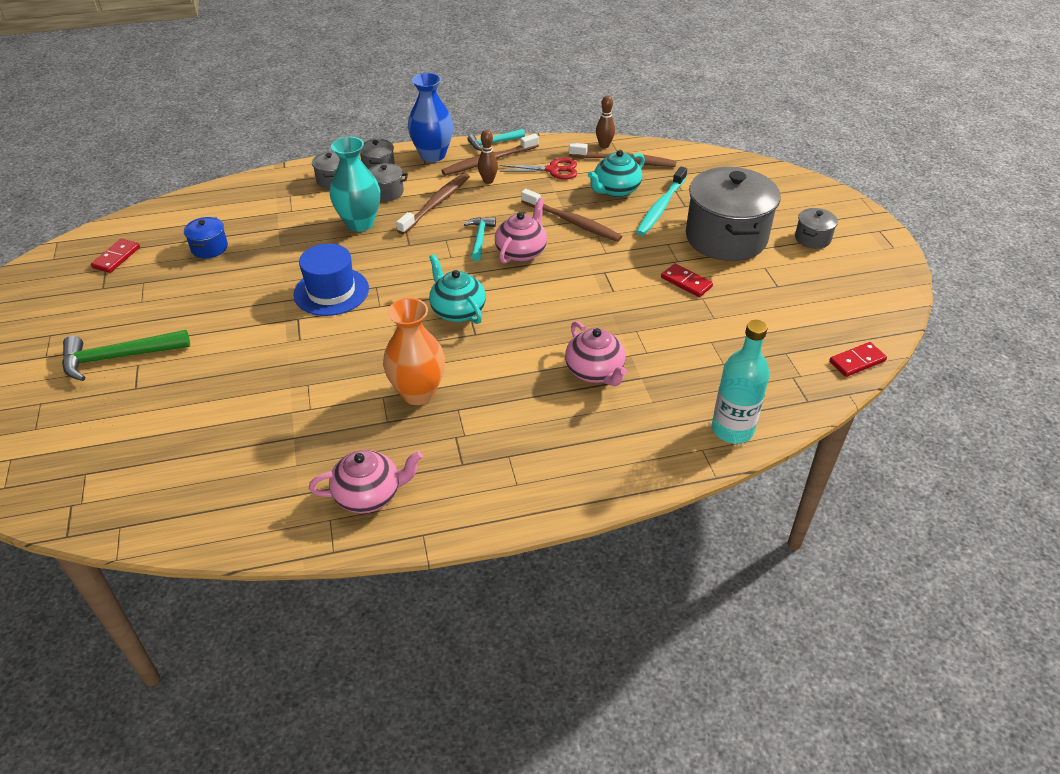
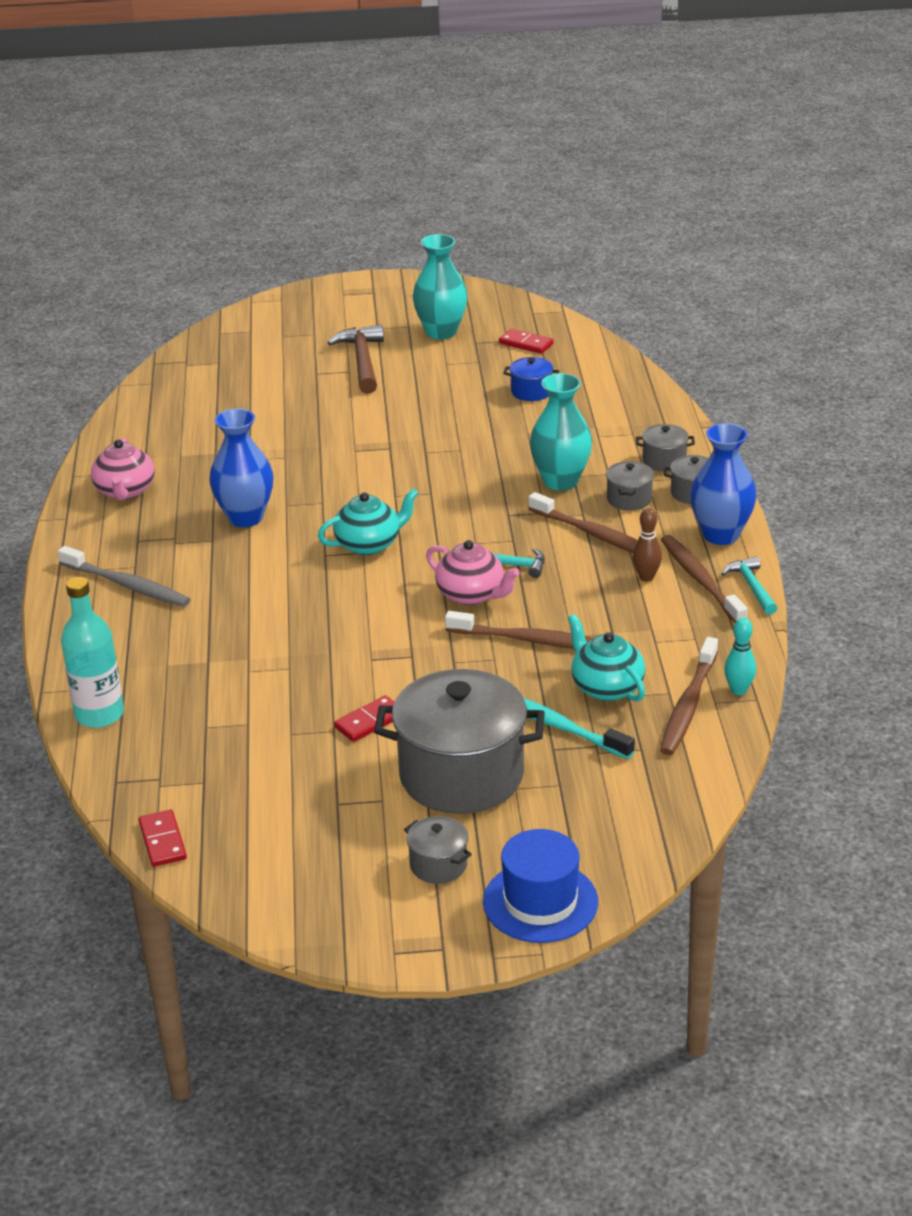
camera: 100 degrees right, 10 degrees down
green hammer [62,330,190,381] -> brown hammer [327,325,384,394]
blue hat [293,243,369,316] -> blue hat moved to [483,829,598,943]
orange vase [383,298,445,405] -> blue vase [209,408,273,527]
red scissors [500,158,577,179] -> none
brown toothbrush [521,189,622,242] -> brown toothbrush turned 120 degrees counterclockwise [445,611,594,649]
pink teapot [565,321,627,386] -> none
brown bowling pin [596,95,615,148] -> turquoise bowling pin [724,618,756,695]
none -> grey toothbrush [58,546,191,607]
none -> turquoise vase [413,234,468,340]

